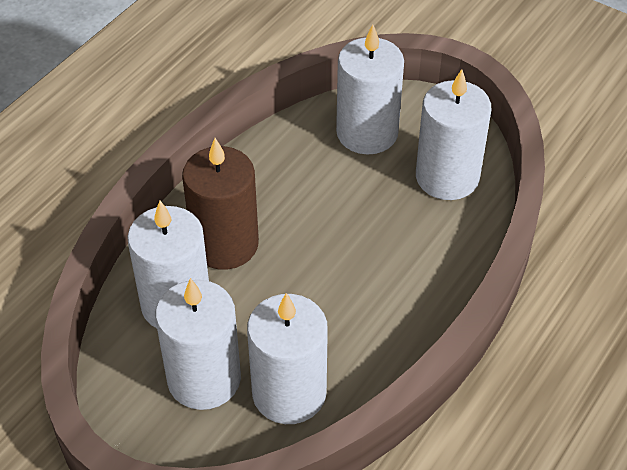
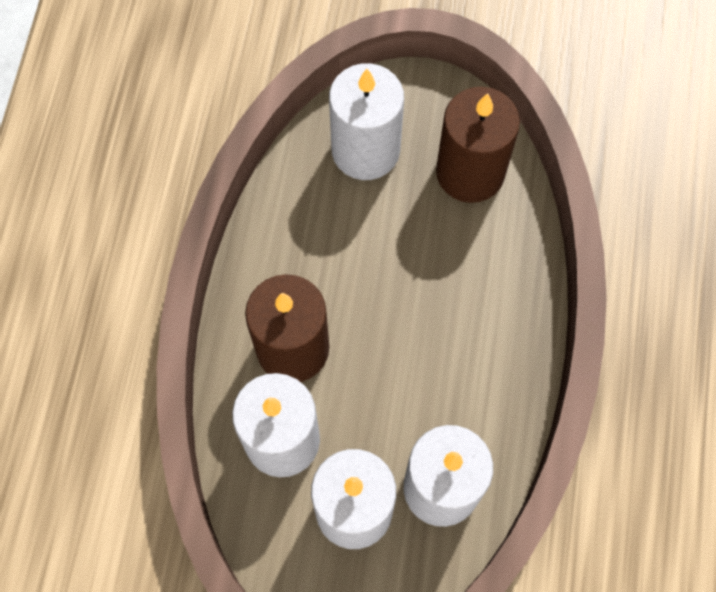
camera: 25 degrees left, 20 degrees up
white candle [416,69,491,200] -> brown candle [436,87,520,203]

